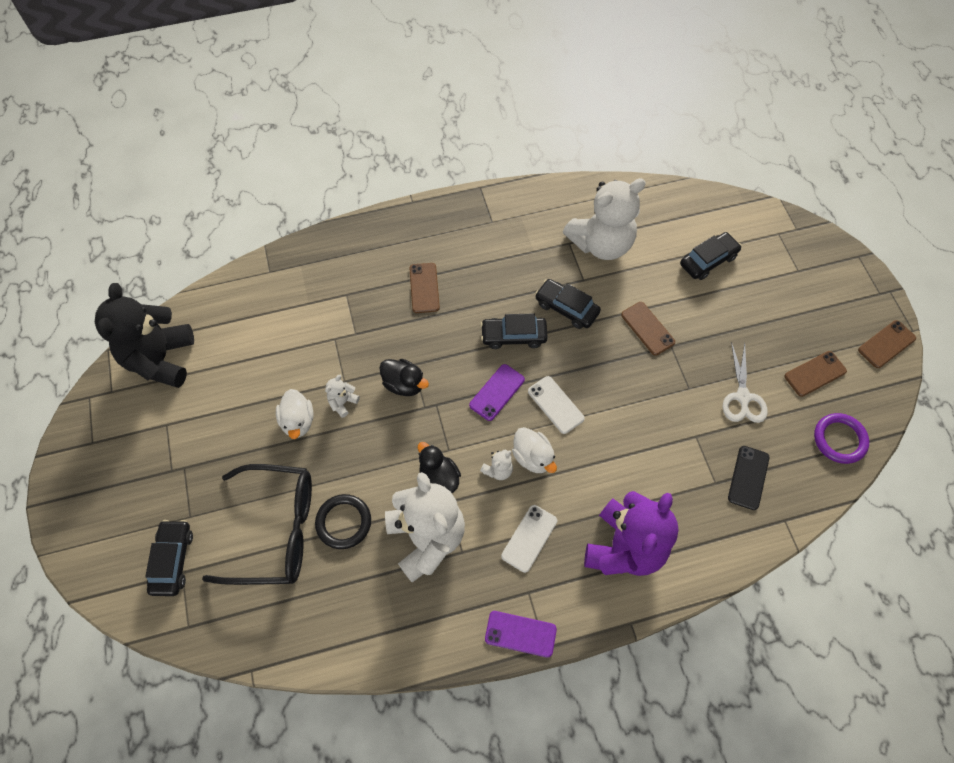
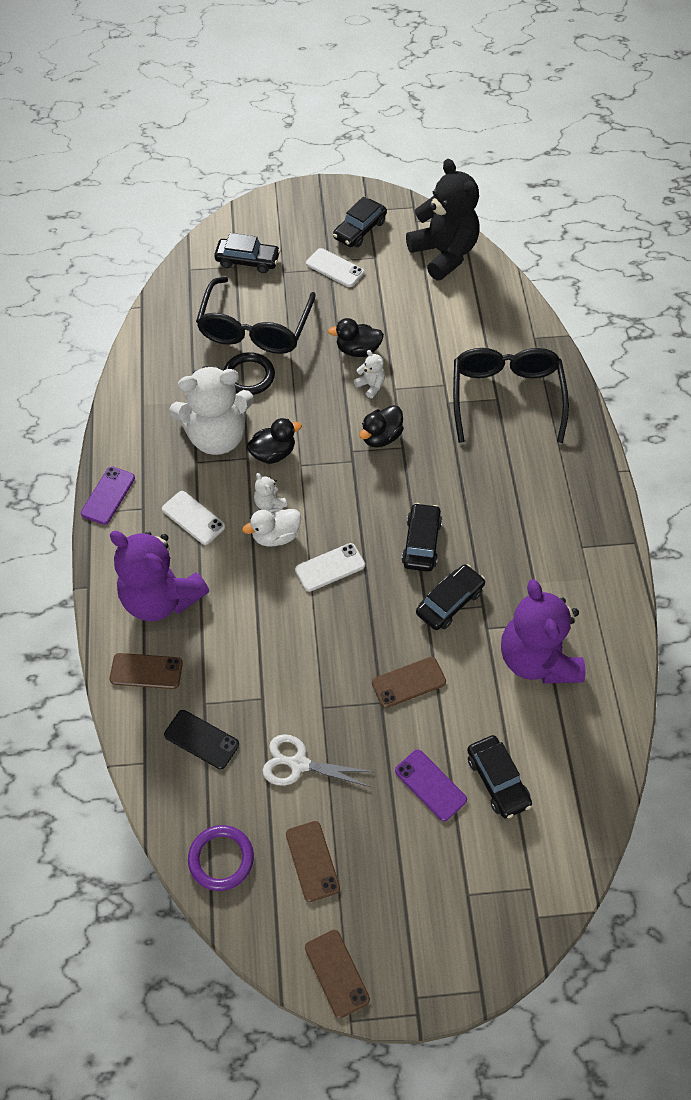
camera: 100 degrees right, 5 degrees down
black teddy bear [95,283,194,388] -> black teddy bear turned 45 degrees clockwise [406,159,480,280]
white duck [276,389,314,439] -> black duck [328,318,384,357]
brown phone [409,263,440,313] -> brown phone moved to [109,653,183,689]
purple phone [469,364,525,421] -> purple phone moved to [395,750,467,821]
white teddy bear [563,178,646,260] -> purple teddy bear [501,579,585,684]
none -> white phone [306,248,364,287]
none -> black car [333,197,387,247]
none -> black glasses [453,348,569,443]

